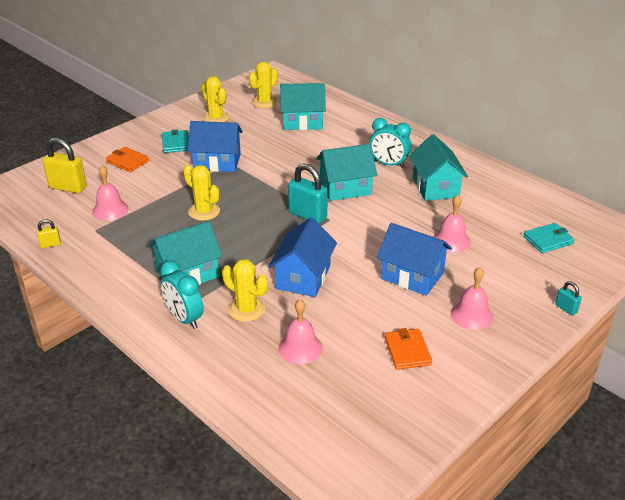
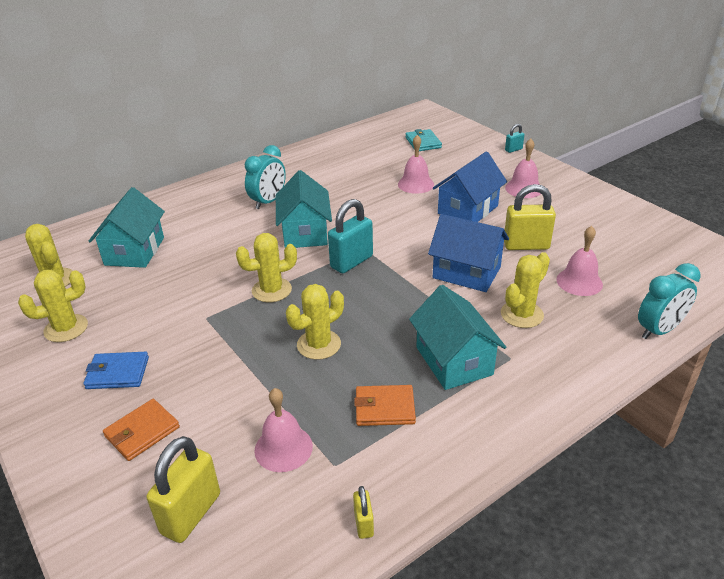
camera: 80 degrees left, 0 degrees up
turquoise clock [160,261,204,329] -> turquoise clock moved to [638,263,701,339]
turquoise wallet [162,130,189,153] -> blue wallet [83,352,149,389]
blue house [188,121,243,172] -> none
orange wallet [385,328,432,370] -> orange wallet moved to [354,385,416,426]
turquoise house [409,134,468,201] -> none
none -> yellow cactus [236,233,297,302]
none -> yellow padlock [504,184,556,250]

